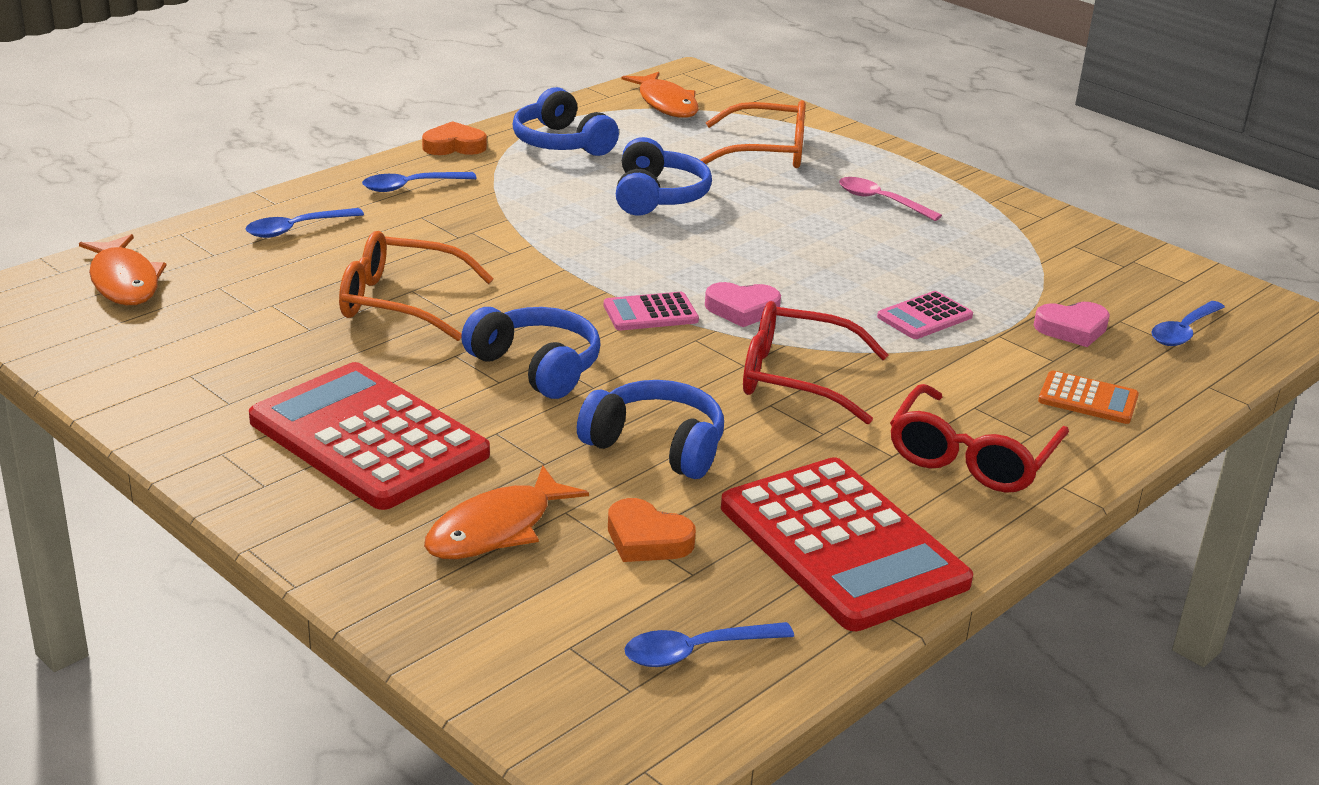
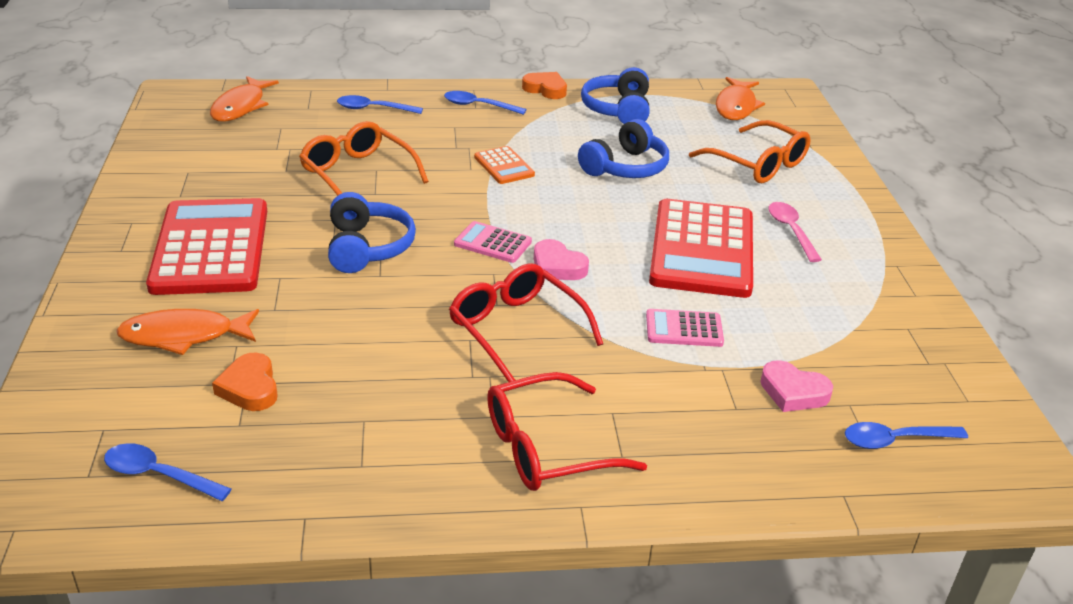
camera: 40 degrees right, 5 degrees up
blue headphones [577,380,724,479] -> none
red calculator [721,457,973,631] -> red calculator moved to [649,199,753,298]
orange calculator [1038,370,1139,424] -> orange calculator moved to [474,146,535,184]

